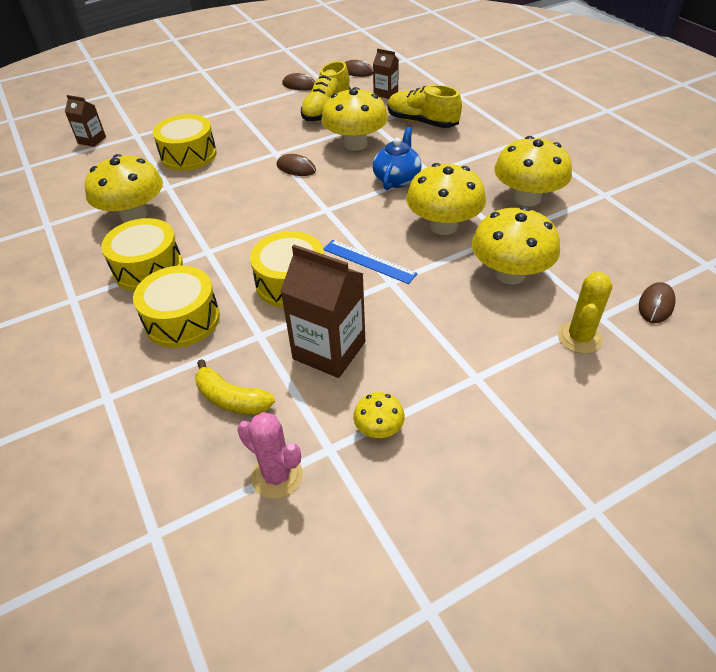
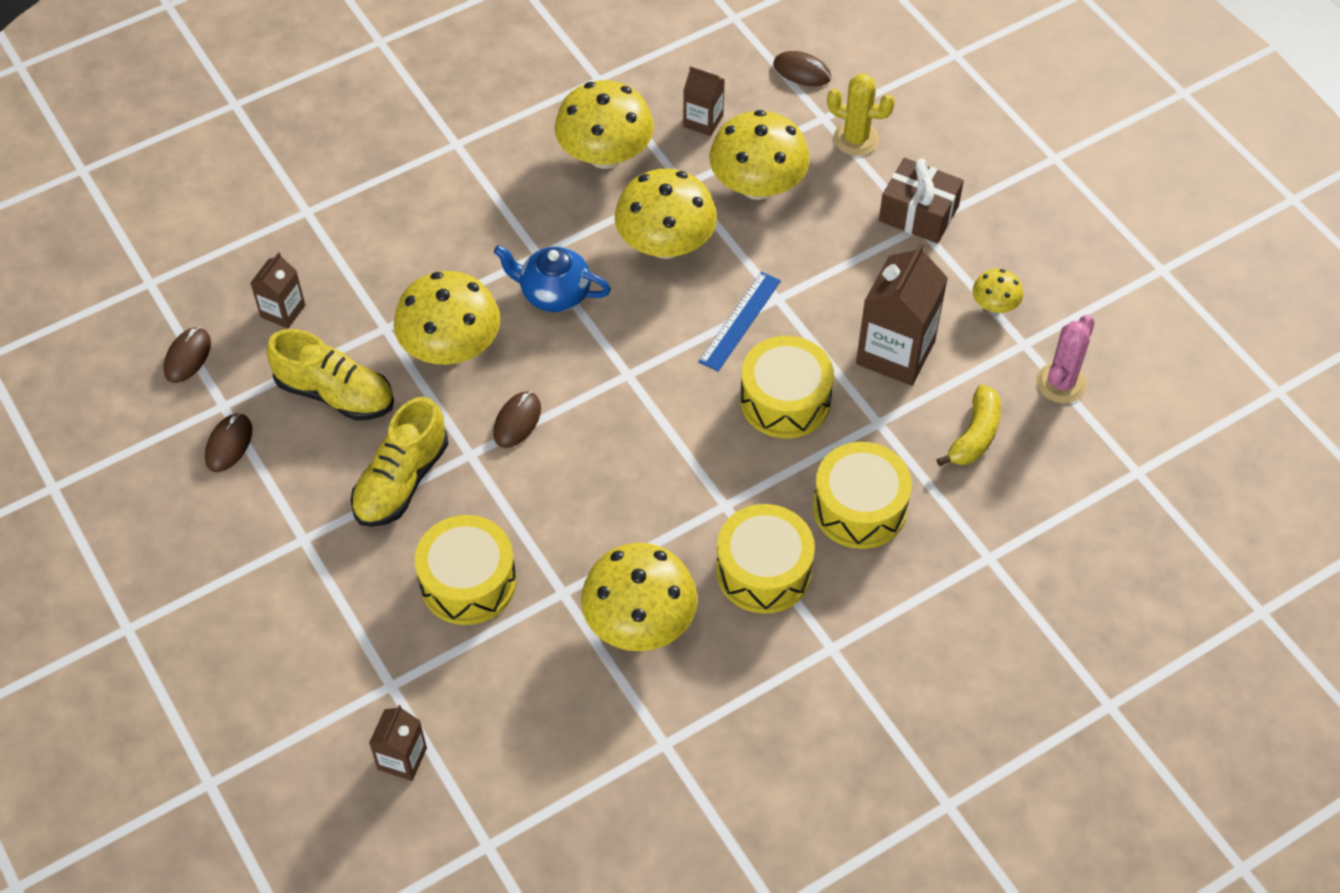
camera: 95 degrees left, 10 degrees up
yellow shoe [388,85,462,128] -> yellow shoe moved to [351,397,448,527]
none -> brown carton [683,66,725,136]
none -> brown gift [879,158,964,244]

